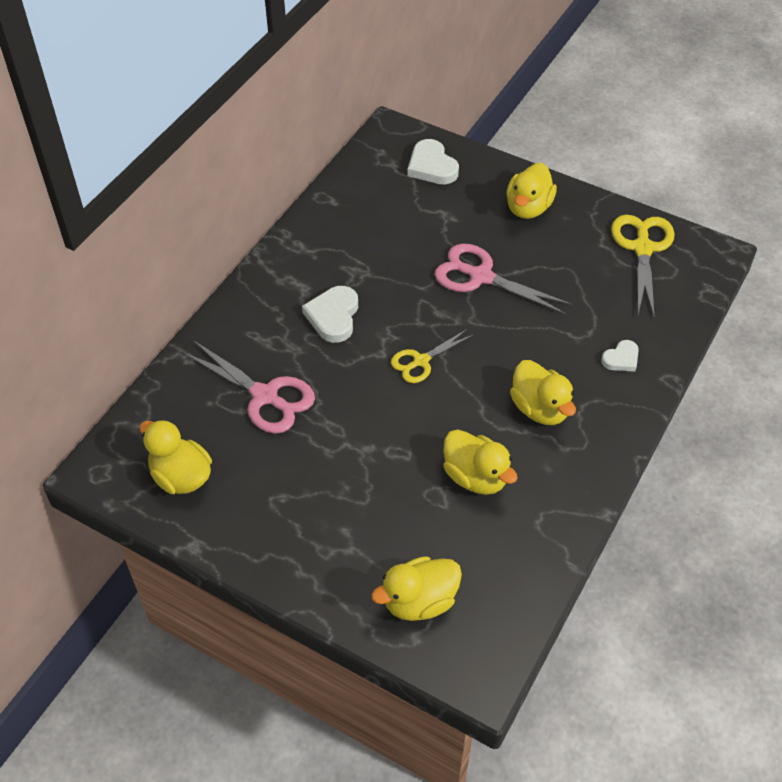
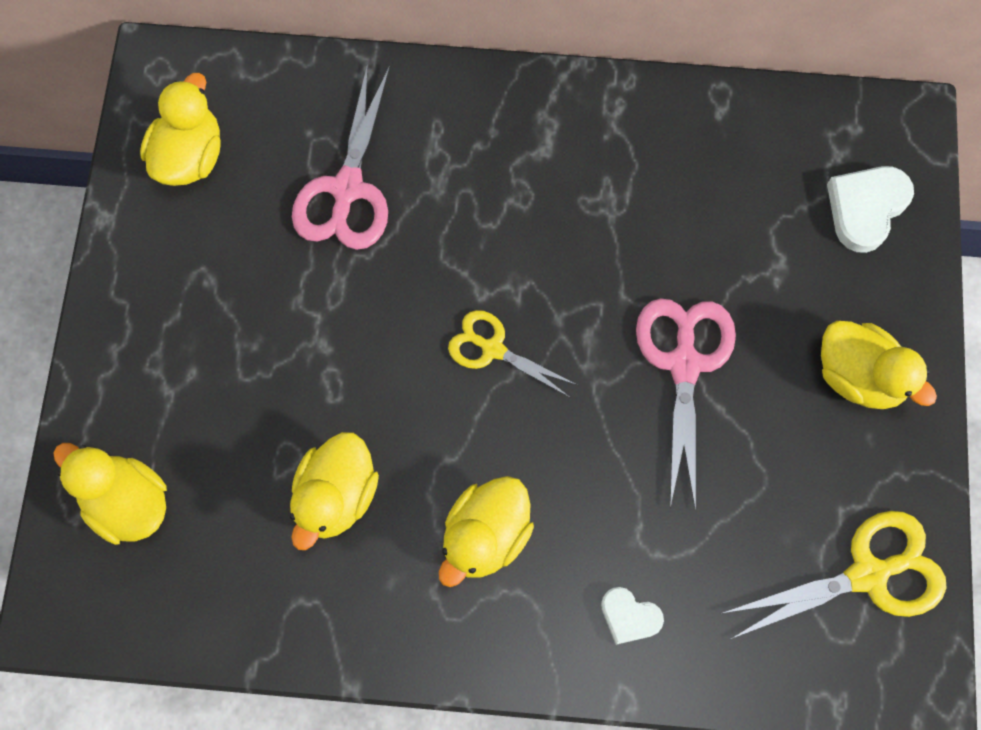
camera: 65 degrees right, 20 degrees up
white heart [302,286,358,343] -> none
yellow duck [506,163,557,219] -> yellow duck turned 135 degrees counterclockwise [821,321,937,409]

